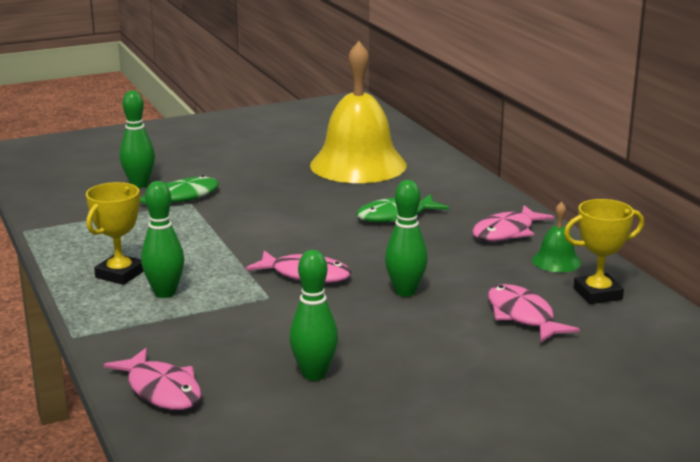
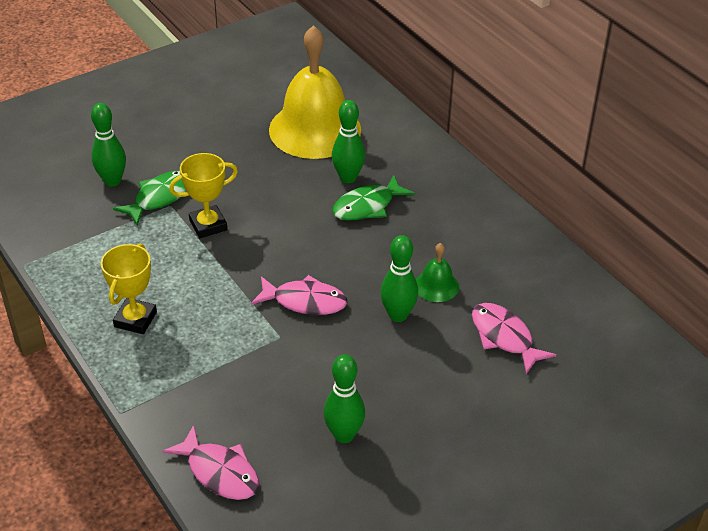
camera: 10 degrees left, 20 degrees up
green bowling pin [141,181,184,298] -> green bowling pin moved to [332,100,365,183]
pink fish [472,205,554,241] -> none
green bell [532,202,582,272] -> green bell moved to [416,243,459,302]
yellow trophy [564,199,644,304] -> yellow trophy moved to [169,153,238,238]

